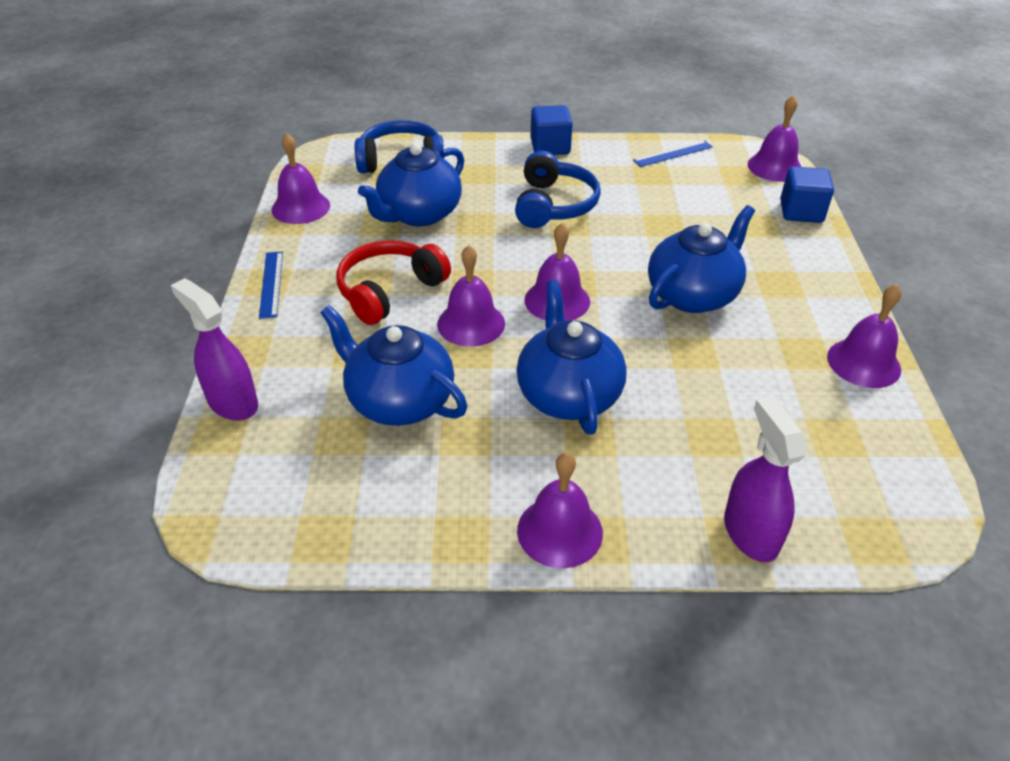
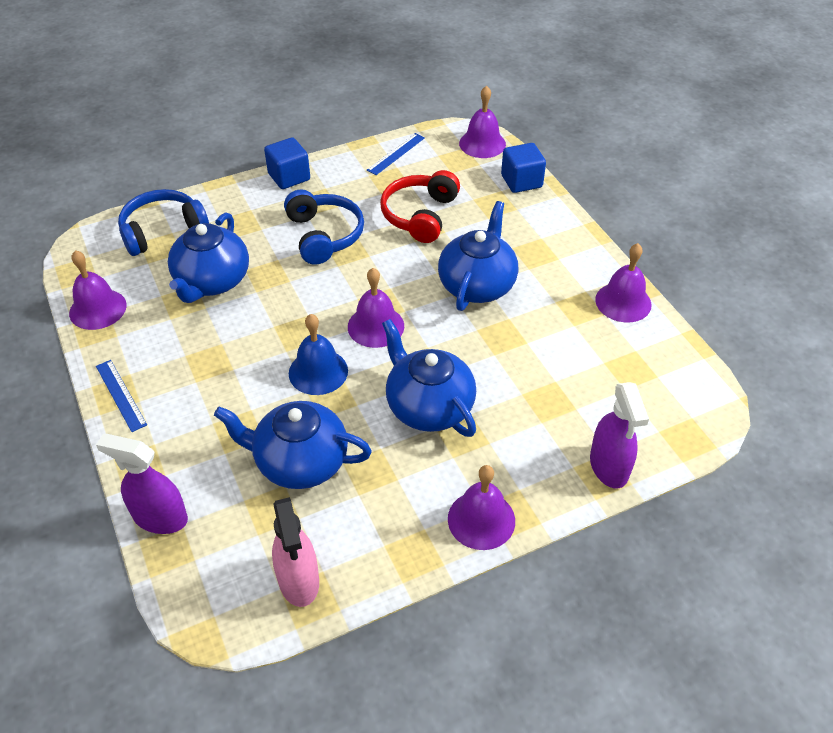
camera: 25 degrees left, 5 degrees up
red headphones [336,240,451,325] -> red headphones moved to [380,170,460,243]
purple bell [437,245,505,347] -> blue bell [289,314,348,395]
purple spray bottle [724,397,807,562] -> purple spray bottle turned 150 degrees counterclockwise [590,382,649,488]
none -> pink spray bottle [272,497,319,607]

